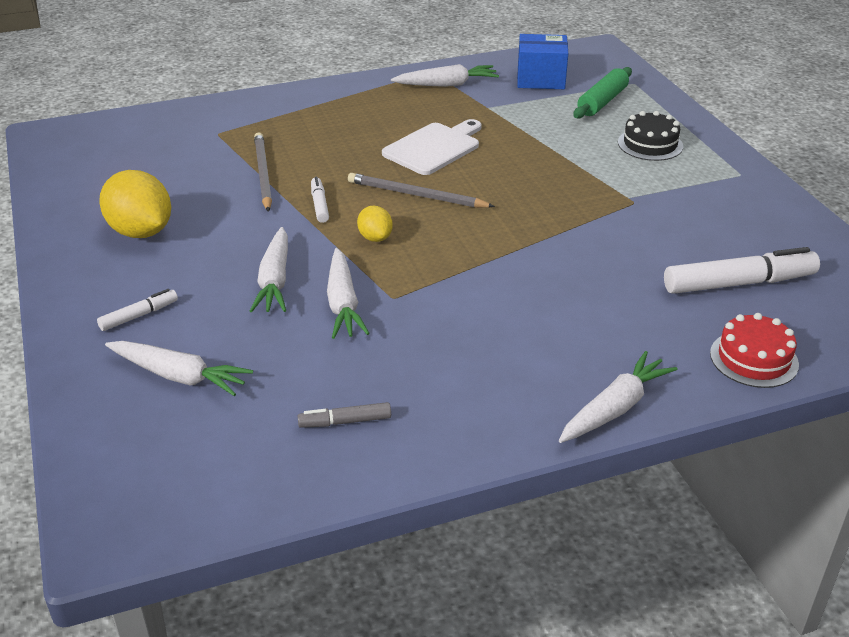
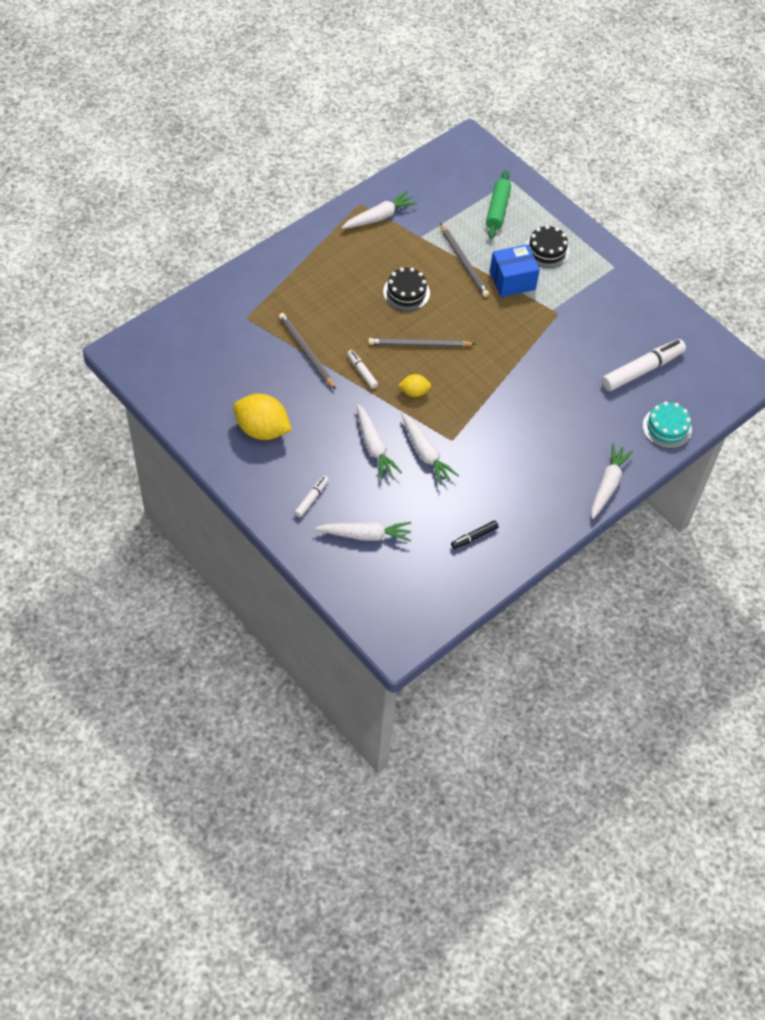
camera: 25 degrees left, 20 degrees up
grey marker [298,402,391,428] -> black marker [451,520,499,549]
yellow lemon [357,206,393,242] -> yellow lemon turned 45 degrees counterclockwise [398,374,431,397]
white cutting board [382,119,482,175] -> black cake [383,267,430,311]
blue box [517,34,568,89] -> blue box moved to [490,244,540,297]
red cake [710,313,799,388] -> turquoise cake [642,402,692,449]
none -> grey pencil [440,223,489,297]

